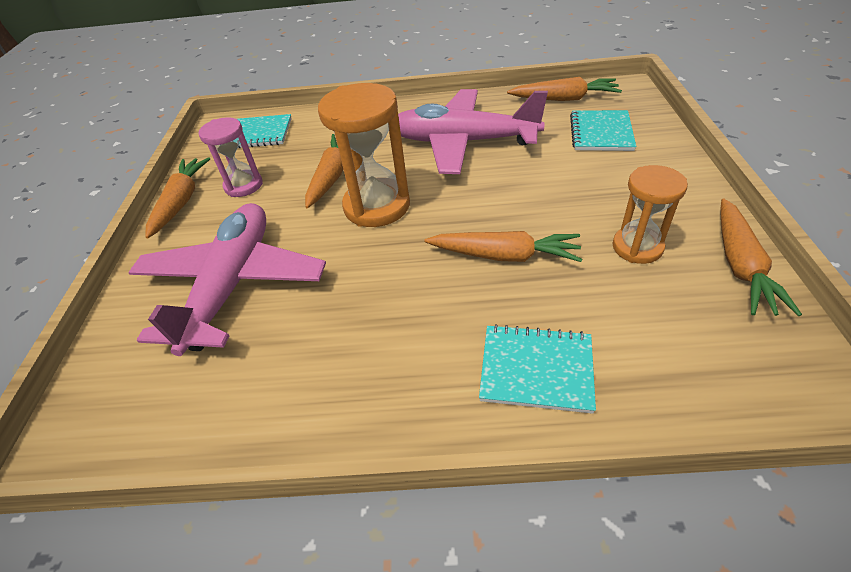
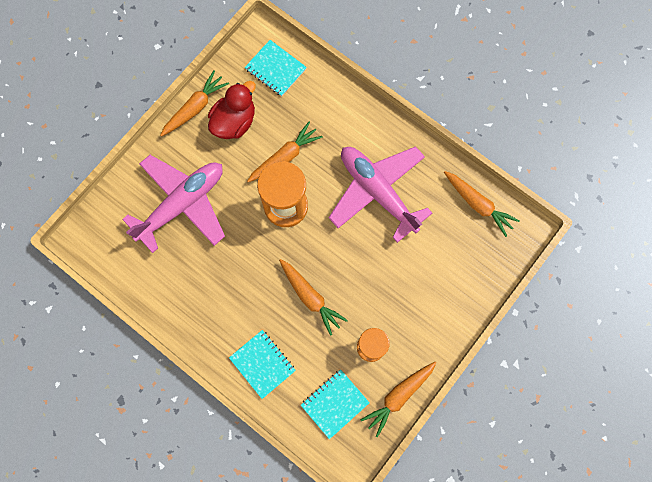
camera: 35 degrees right, 30 degrees up
pink hourglass [198,117,263,197] -> red duck [208,81,256,139]
turquoise notebook [570,110,636,151] -> turquoise notebook moved to [301,369,370,439]

